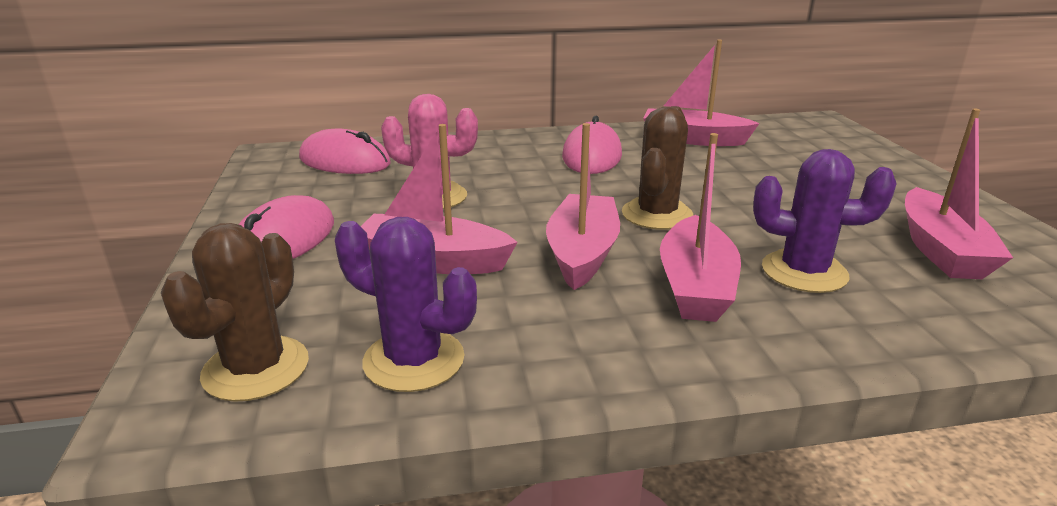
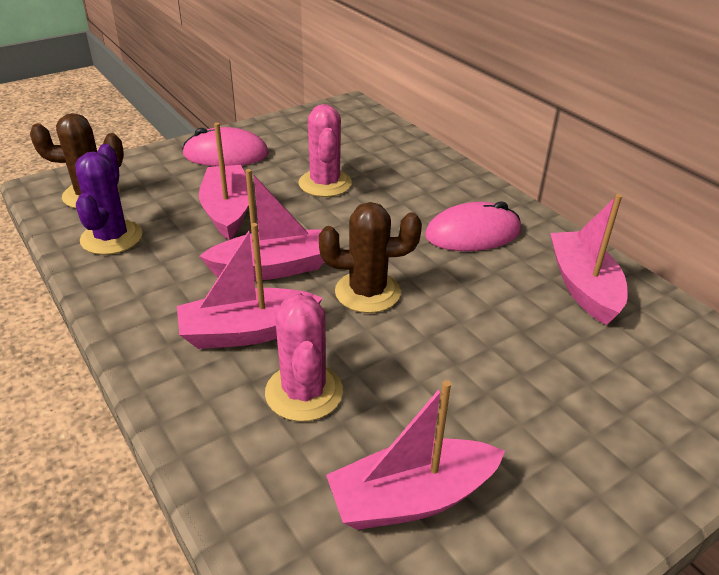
camera: 65 degrees right, 10 degrees up
pink mouse [299,128,391,174] -> none
purple cactus [753,149,897,293] -> pink cactus [265,290,343,422]

